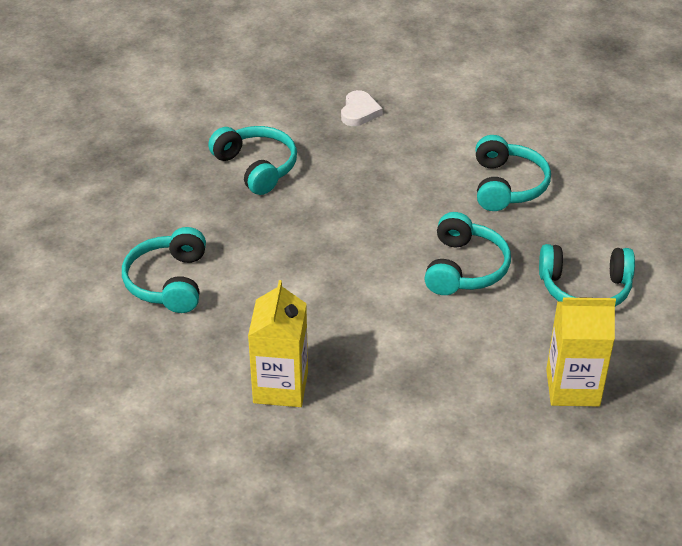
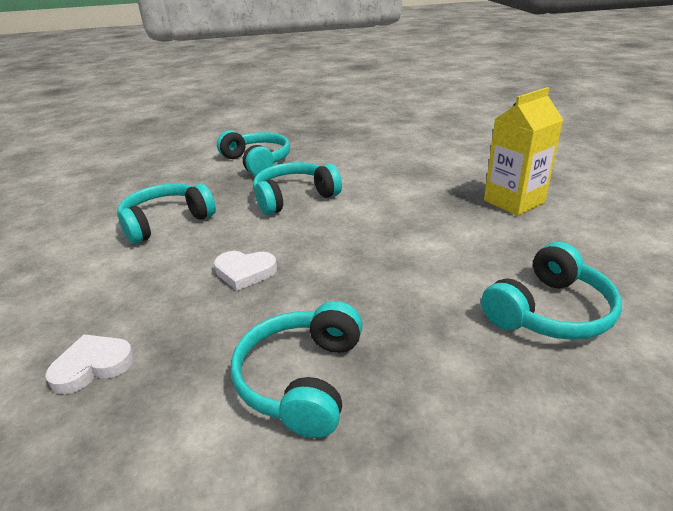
camera: 130 degrees left, 10 degrees down
yellow carton [546,297,616,406] -> none
none -> white heart [214,251,277,291]

